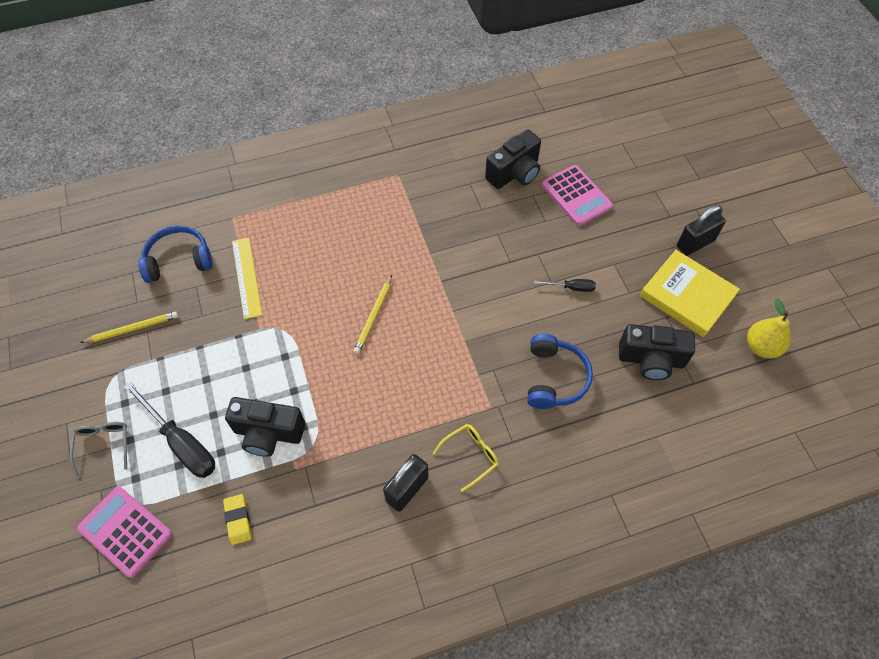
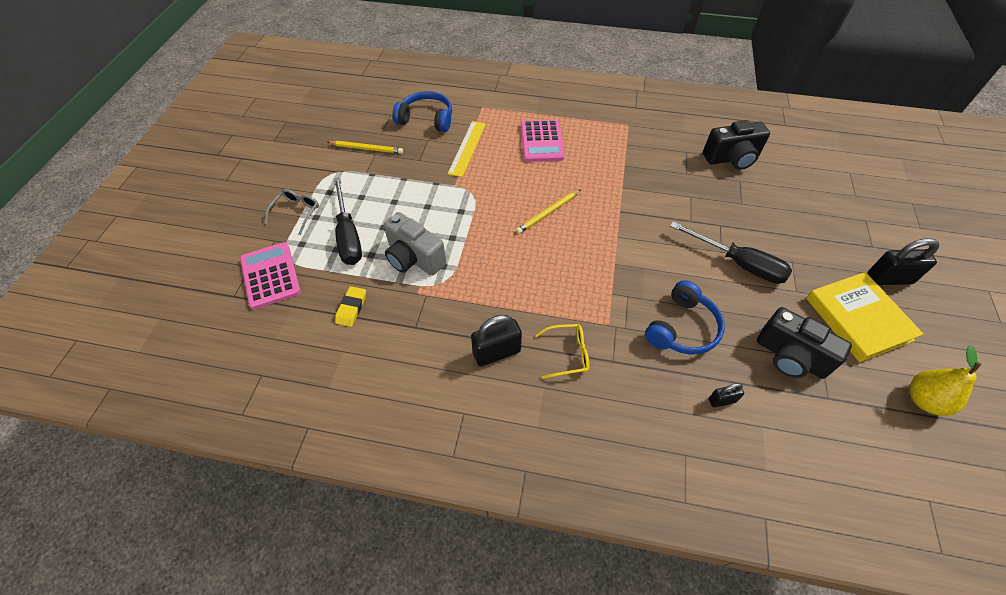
camera: 30 degrees right, 5 degrees down
black camera [225,397,305,457] -> grey camera [384,212,446,276]
black screwdriver [534,279,596,292] -> black screwdriver [670,222,792,284], size x1.98
pink calculator [542,165,613,226] -> pink calculator moved to [521,120,565,162]
none -> black padlock [709,383,744,408]

